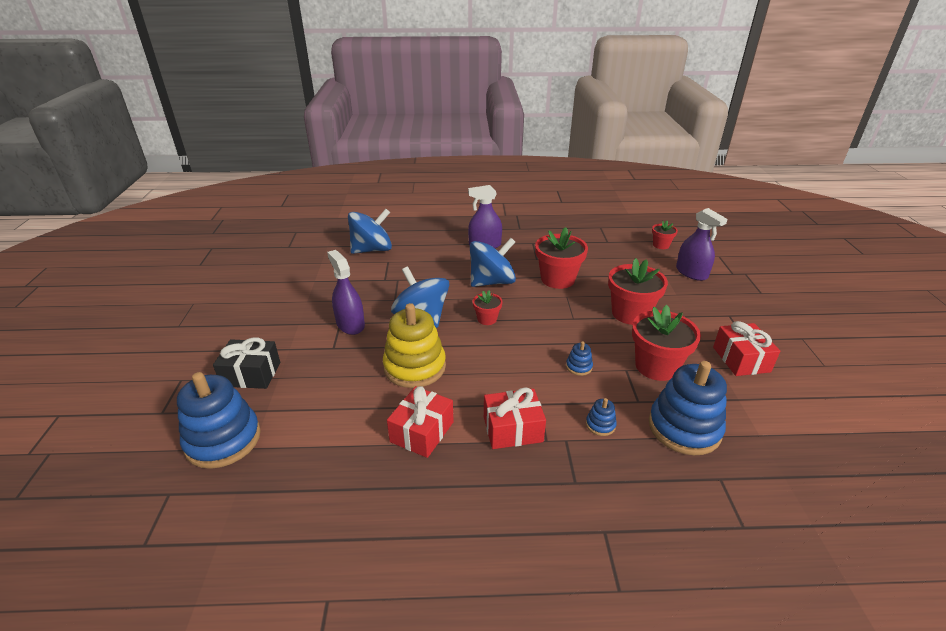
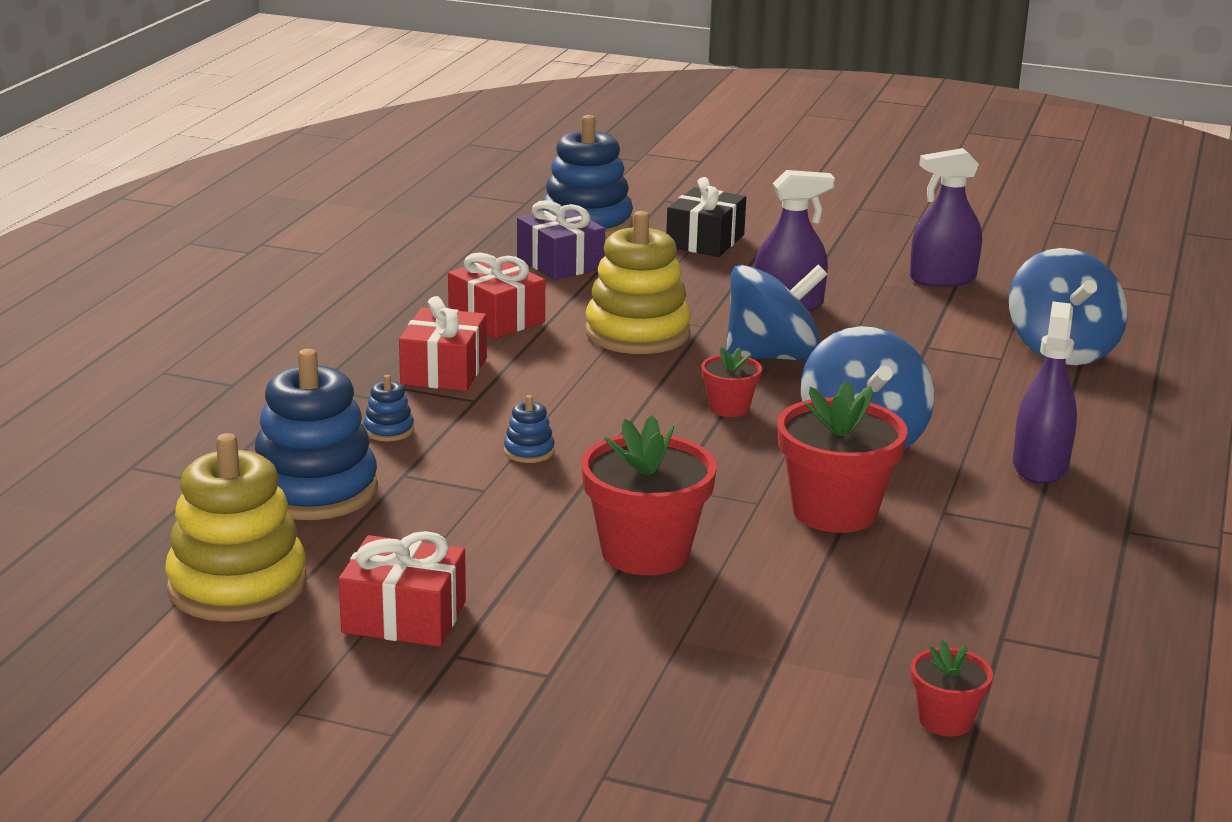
camera: 110 degrees right, 10 degrees down
red flower pot [632,305,701,381] -> none
purple spray bottle [676,208,728,281] -> purple spray bottle moved to [910,148,982,287]
none -> yellow stacking toy [165,433,306,622]
none -> purple gift [517,200,605,280]

